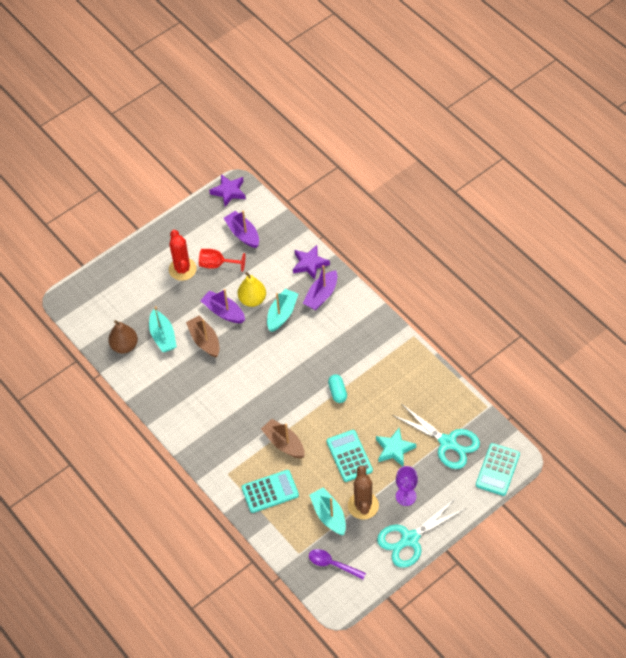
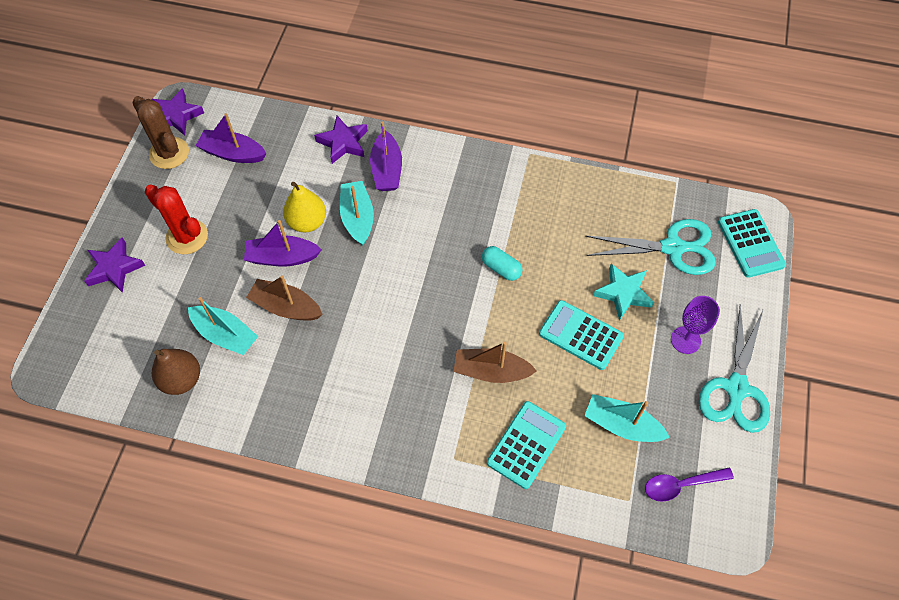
camera: 40 degrees left, 5 degrees up
red goblet [199,249,245,272] -> none
brown cactus [348,465,379,520] -> brown cactus moved to [132,96,189,169]
none -> purple star [84,237,145,293]

